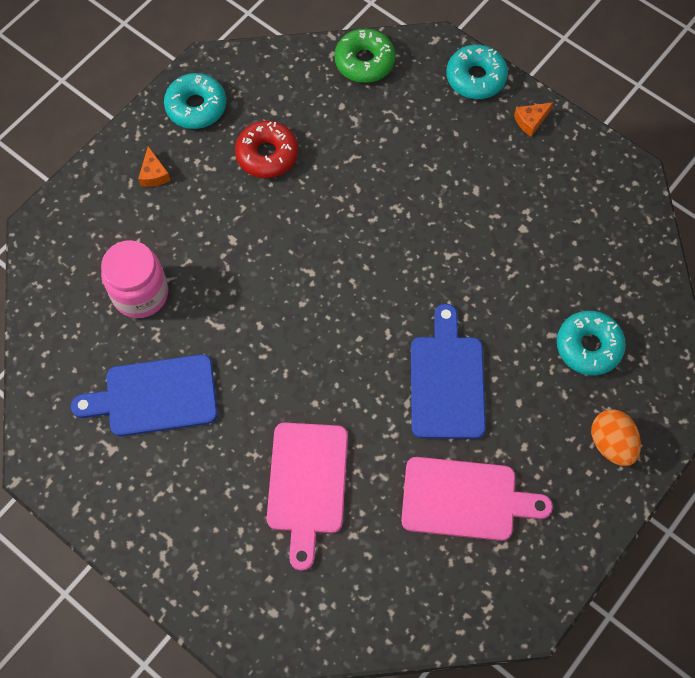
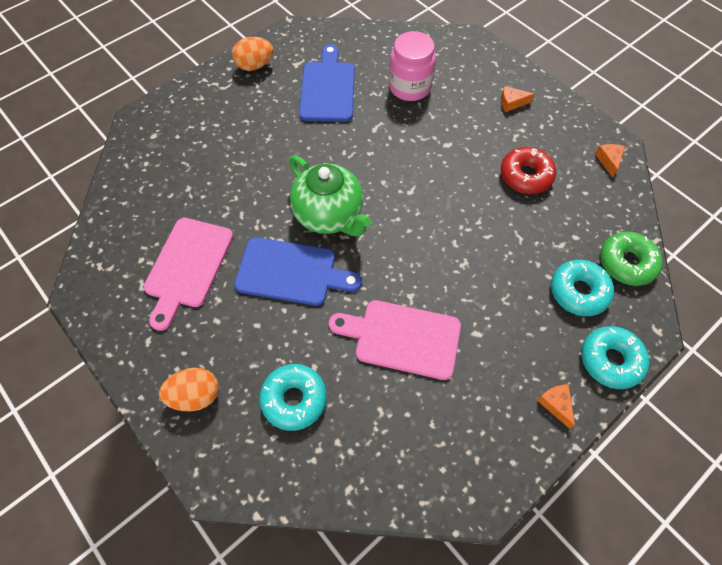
camera: 100 degrees right, 5 degrees down
turquoise donut [164,73,226,129] -> turquoise donut moved to [551,260,614,316]
pink cutting board [267,423,348,571] -> pink cutting board moved to [329,300,461,380]
none -> orange egg [232,37,273,71]
none -> green teapot [289,155,372,236]
none -> orange cheese [595,144,625,178]

